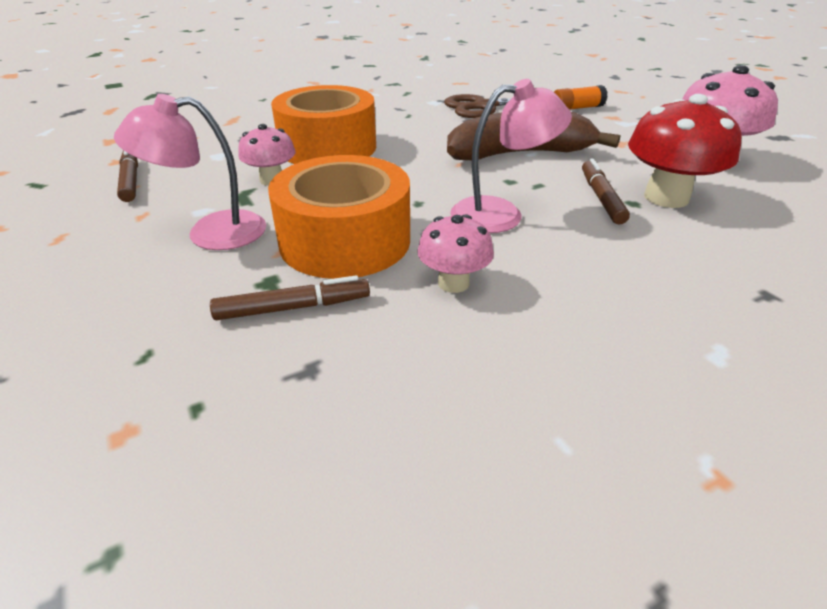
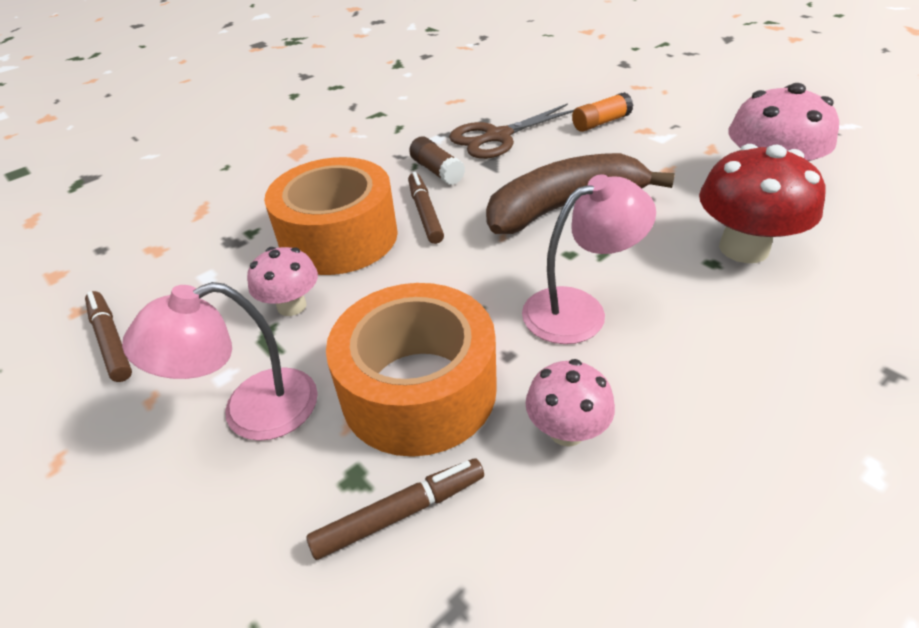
camera: 10 degrees left, 5 degrees up
brown marker [582,159,630,225] -> brown marker moved to [408,172,444,244]
none -> brown glue stick [409,136,465,185]

